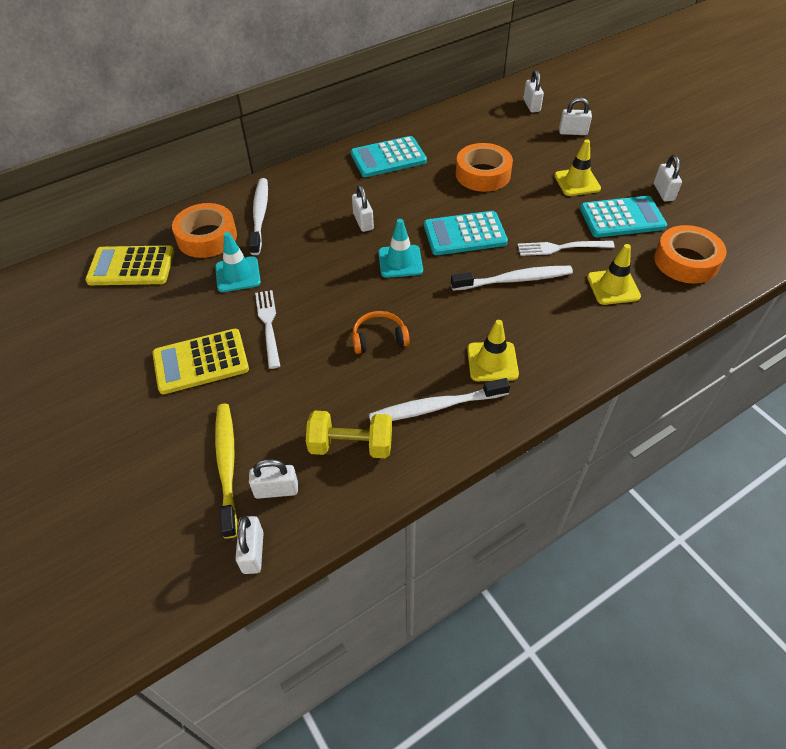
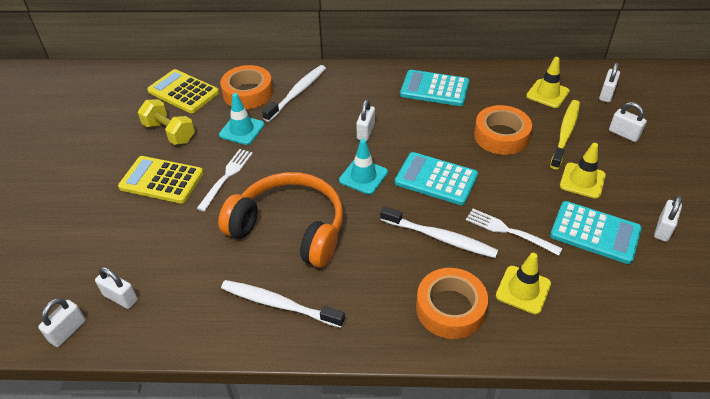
camera: 35 degrees right, 5 degrees down
yellow toothbrush [215,404,237,539] -> yellow toothbrush moved to [550,100,580,169]
yellow dumbbell [306,411,392,458] -> yellow dumbbell moved to [138,99,195,145]
orange headphones [352,311,410,354] -> orange headphones [218,172,343,268], size x2.26
yellow traffic cone [467,320,519,381] -> yellow traffic cone moved to [526,57,570,108]
orange tape [654,225,727,284] -> orange tape moved to [416,268,488,339]

